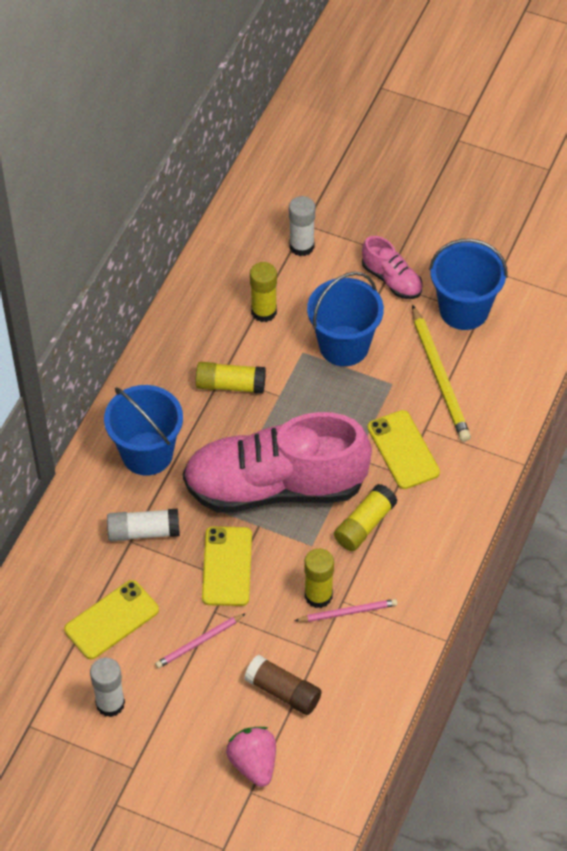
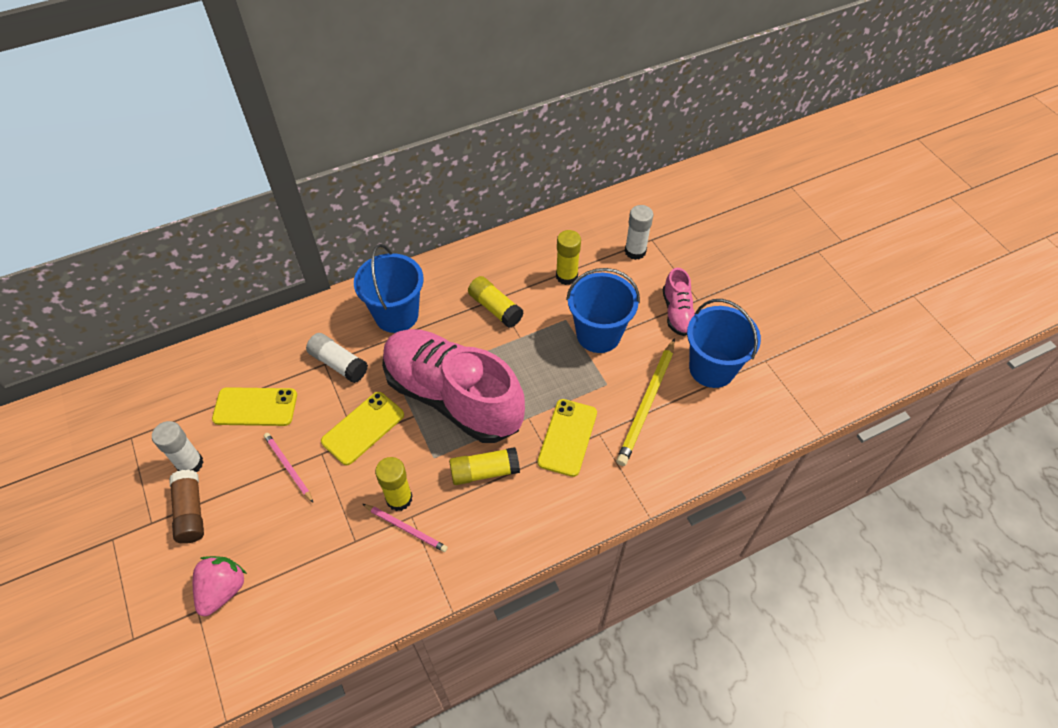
camera: 40 degrees right, 0 degrees up
pink pencil [155,613,246,668] -> pink pencil turned 45 degrees clockwise [264,433,313,503]
brown glue stick [244,655,322,715] -> brown glue stick moved to [169,470,204,544]

